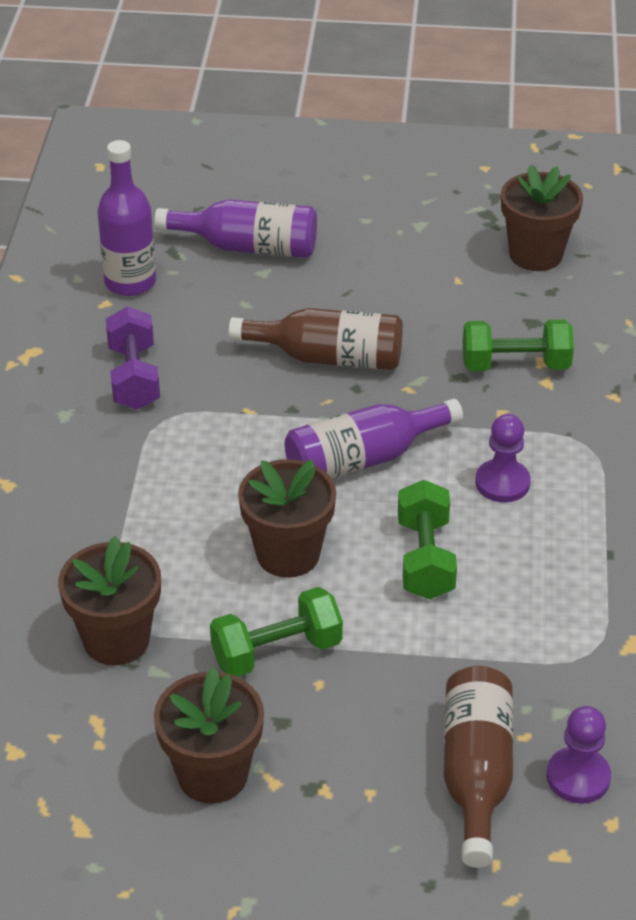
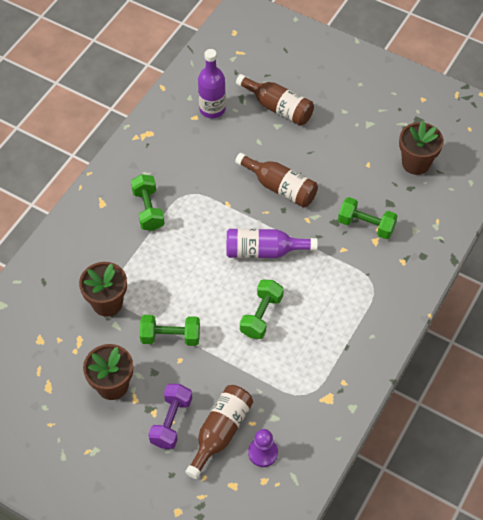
camera: 25 degrees right, 15 degrees up
purple dumbbell [106,306,160,410] -> purple dumbbell moved to [148,384,192,449]
purple bottle [154,200,317,258] -> brown bottle [236,74,314,126]
brown flower pot [238,459,336,578] -> none
purple pawn [476,414,531,502] -> none
none -> green dumbbell [131,174,165,231]

